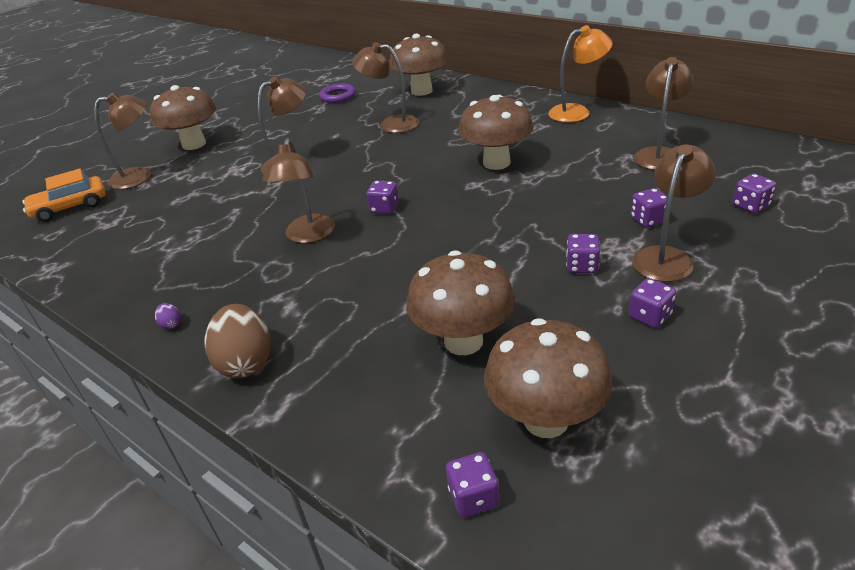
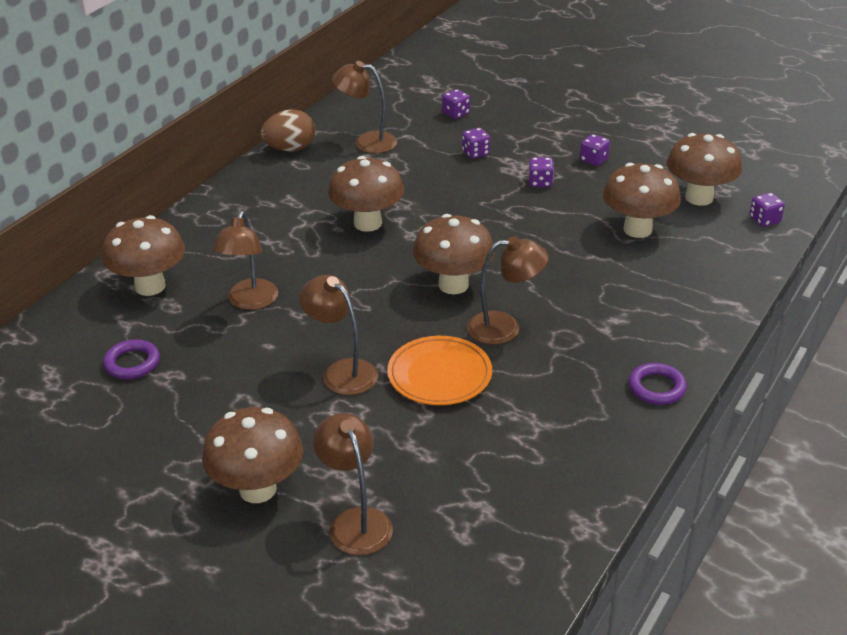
camera: 100 degrees left, 0 degrees up
orange car [22,169,105,222] -> none
purple egg [155,303,181,329] -> purple ring [628,363,687,405]
brown egg [204,304,271,378] -> brown egg moved to [261,109,315,151]
purple dice [366,181,399,214] -> brown mushroom [413,214,495,294]
orange lamp [548,25,613,122] -> none
brown lamp [632,144,716,282] -> none
none -> orange plate [387,336,492,405]

